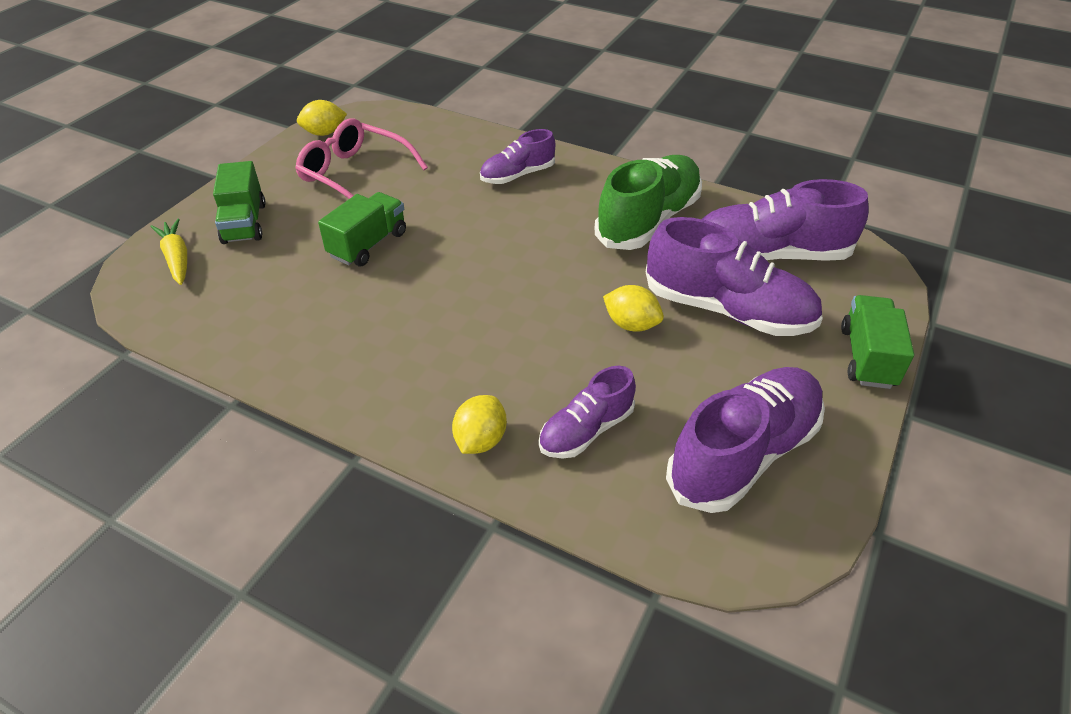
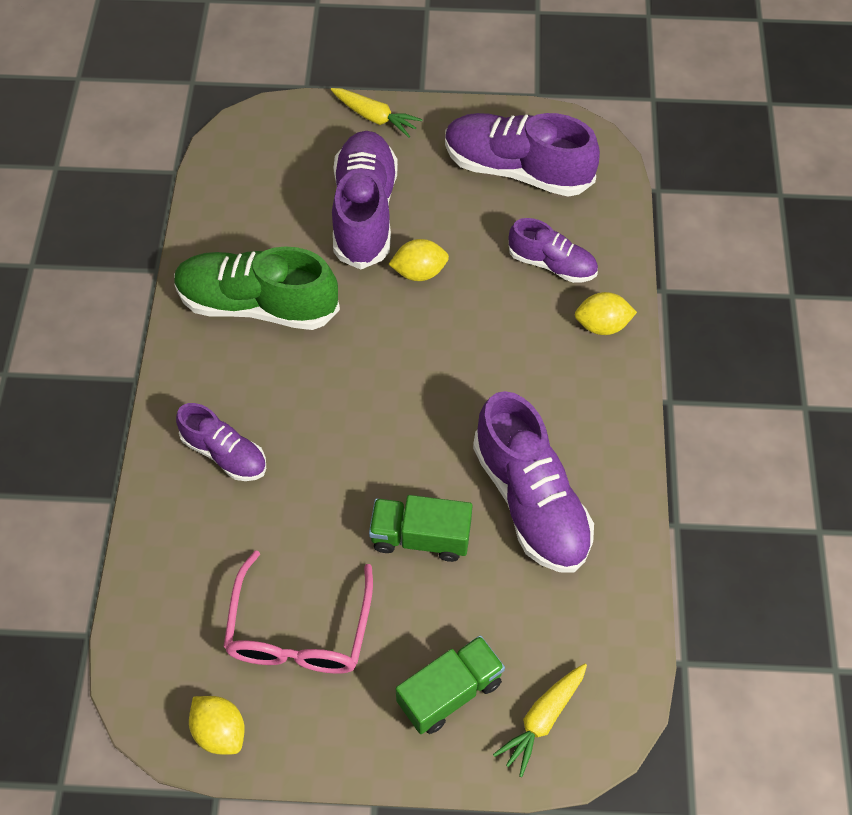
camera: 115 degrees left, 15 degrees up
yellow lemon [603,285,664,332] -> yellow lemon turned 75 degrees clockwise [389,239,449,281]
purple shoe [702,179,868,261] -> purple shoe moved to [473,391,594,572]
green truck [841,295,914,389] -> yellow carrot [331,88,423,137]

